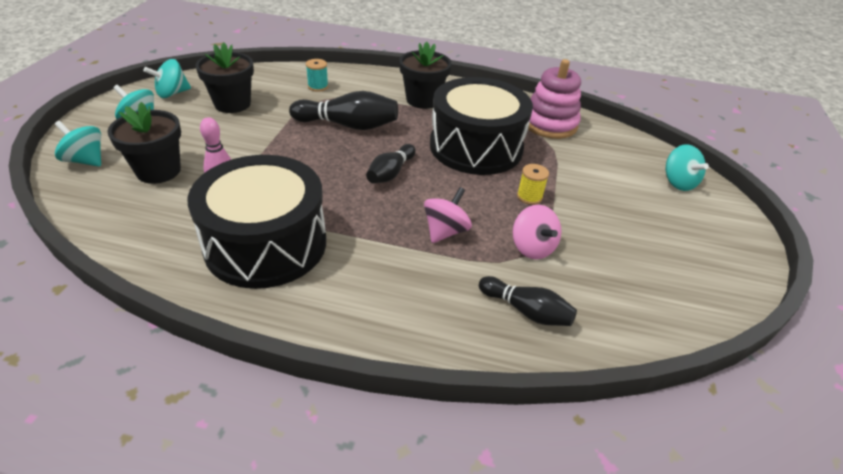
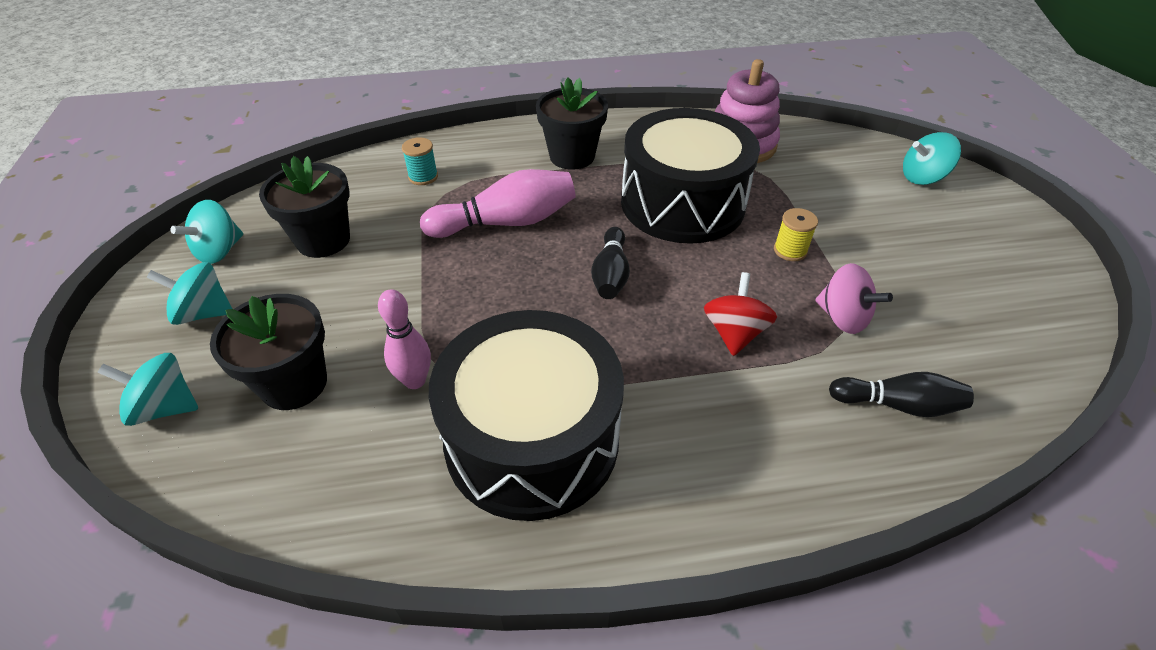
camera: 20 degrees left, 5 degrees up
black bowling pin [289,91,398,130] -> pink bowling pin [420,169,576,238]
pink spinning top [424,187,472,243] -> red spinning top [704,272,777,356]
turquoise spinning top [665,144,709,191] -> turquoise spinning top turned 120 degrees clockwise [903,132,961,185]

